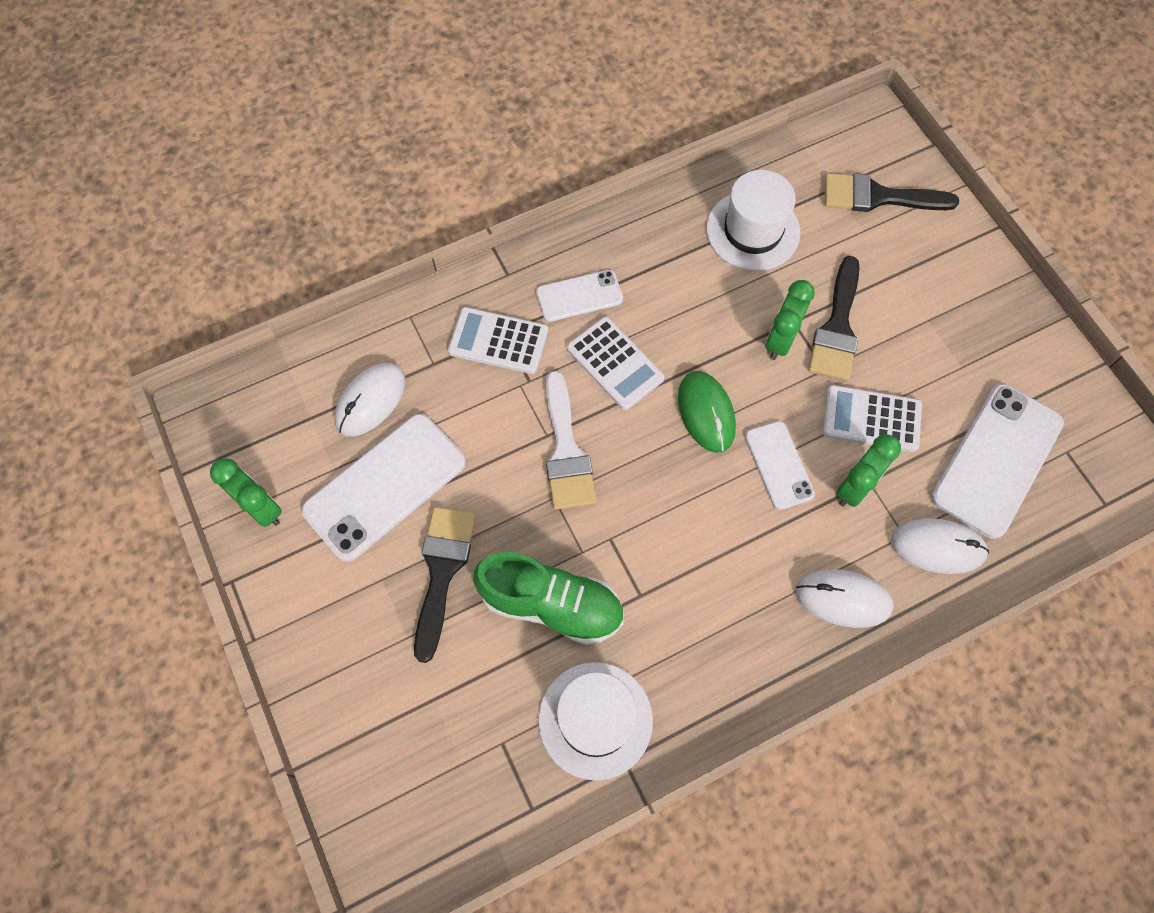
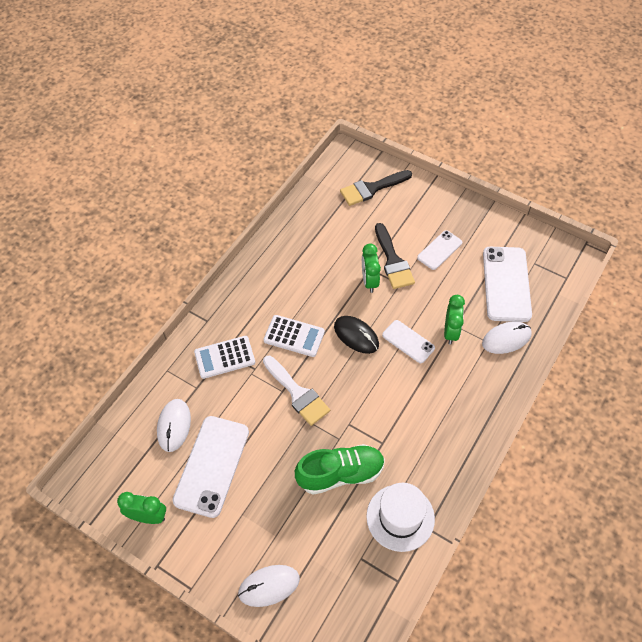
camera: 30 degrees left, 10 degrees down
black brush [414,507,476,663] -> none
white phone [536,270,623,322] -> white phone moved to [417,230,462,270]
green mouse [678,371,736,453] -> black mouse [334,316,379,354]
white hat [706,170,800,271] -> none
white mouse [796,569,894,628] -> white mouse moved to [238,565,300,607]
white calculator [823,385,922,452] -> none

